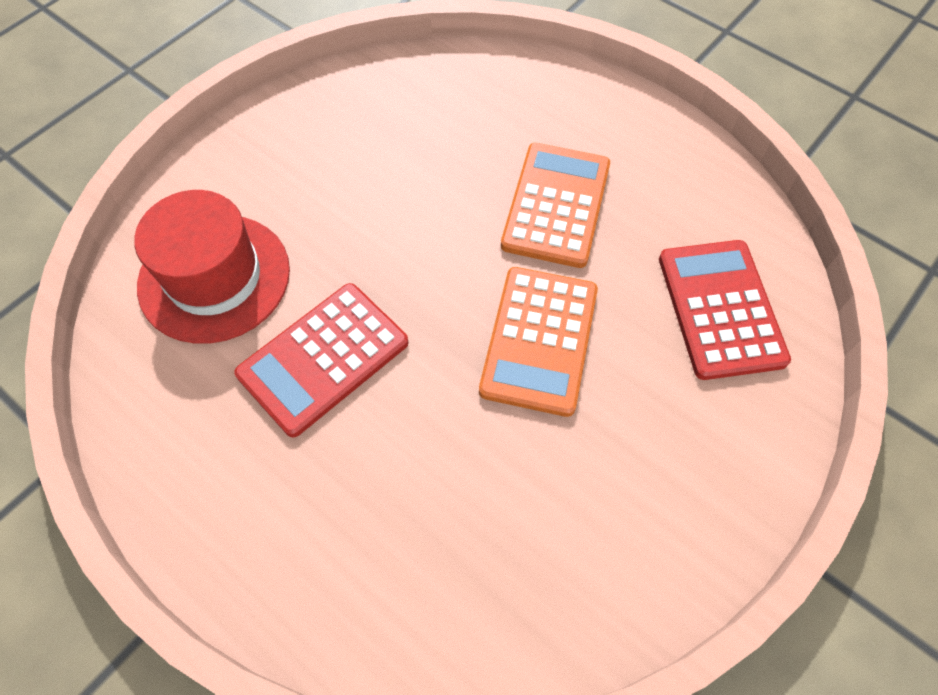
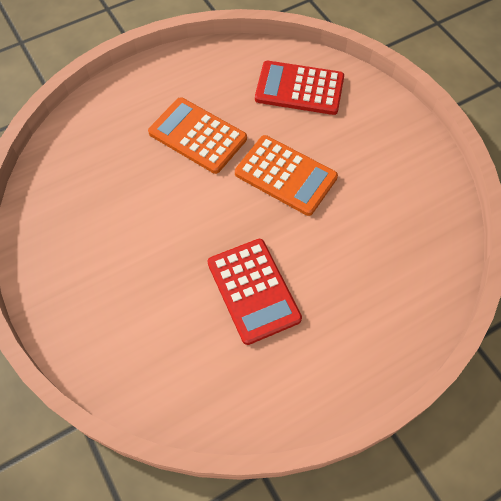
camera: 70 degrees left, 0 degrees up
red hat [134,190,290,344] -> none

